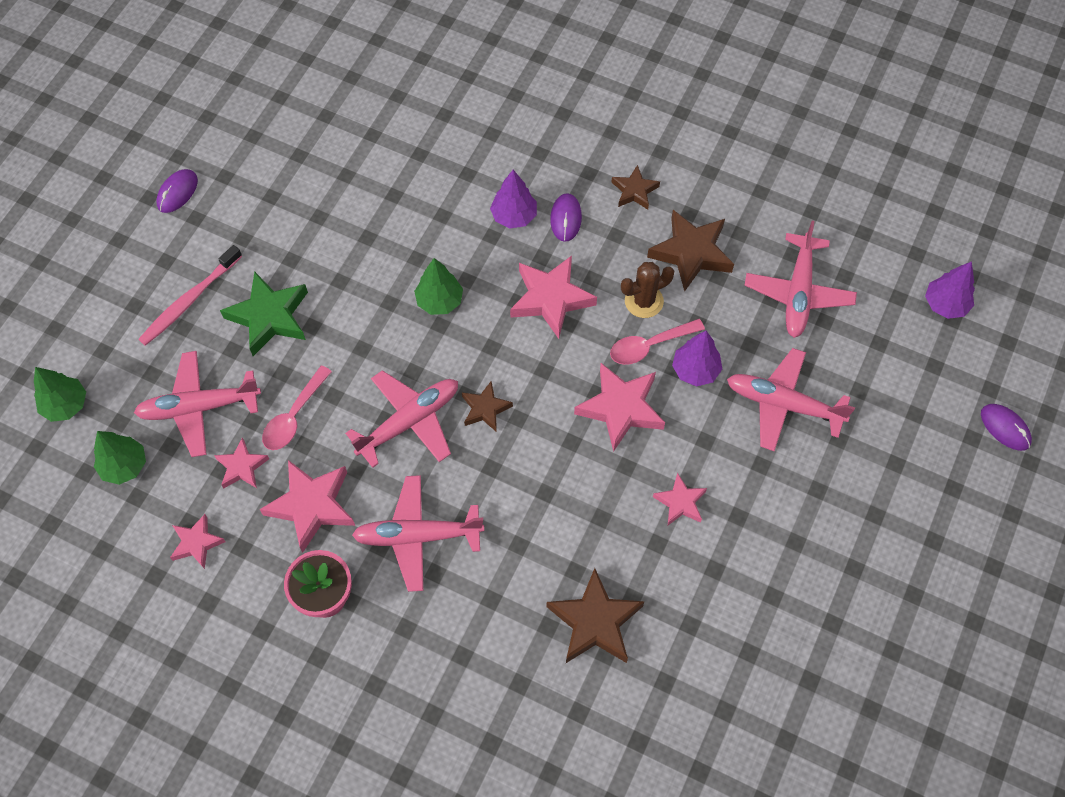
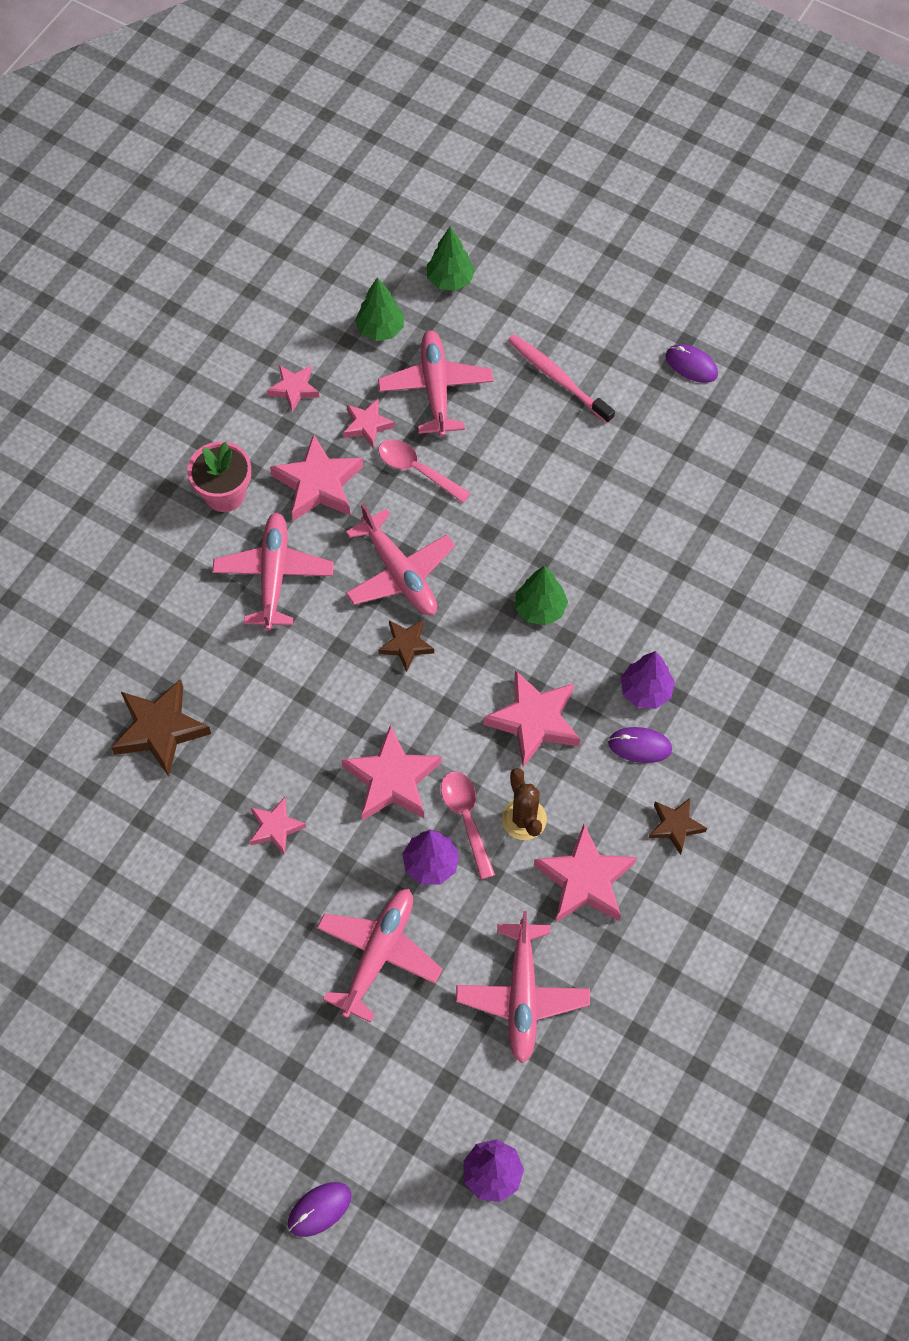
camera: 95 degrees right, 0 degrees up
green star [220,271,308,356] -> none
brown star [647,210,734,292] -> pink star [534,824,637,922]
pink plane [745,221,857,338] -> pink plane turned 105 degrees counterclockwise [456,911,590,1063]

